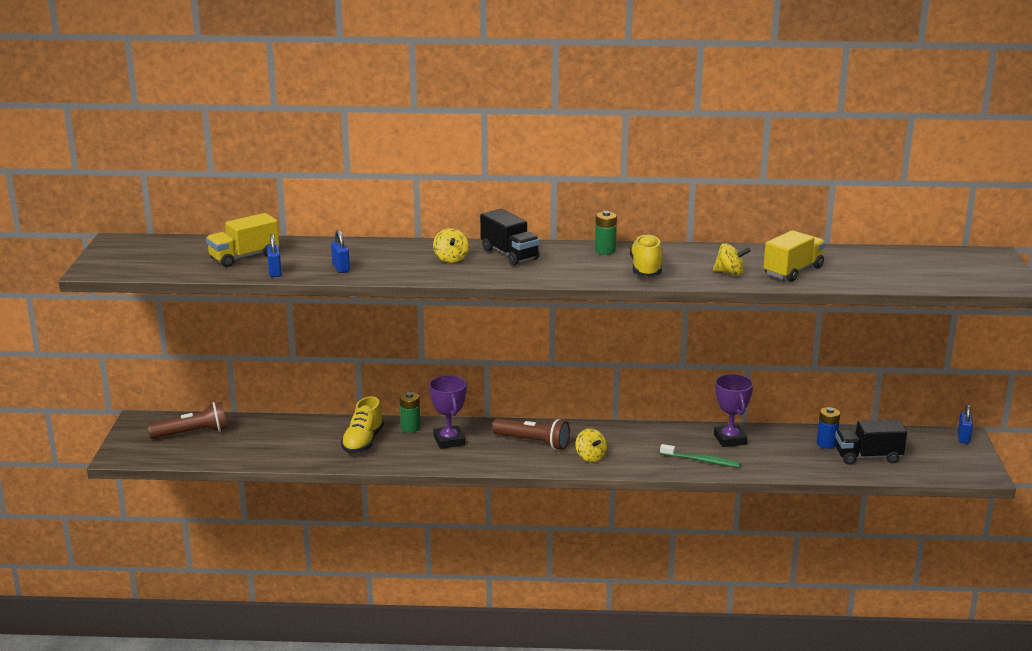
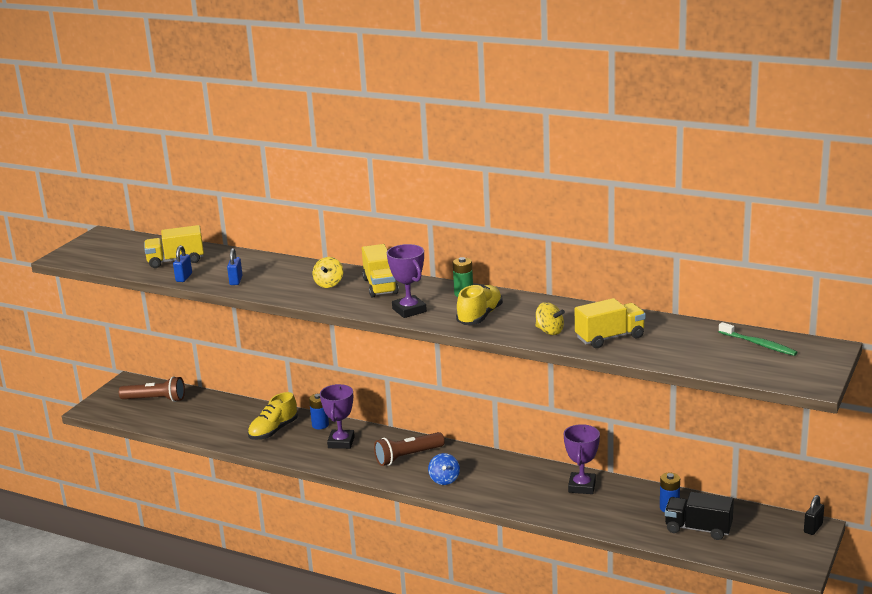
camera: 25 degrees right, 0 degrees up
green battery [400,392,420,433] -> blue battery [309,393,329,429]
black truck [480,209,540,266] -> yellow truck [362,244,399,298]
brown flashlight [492,418,570,450] -> brown flashlight turned 105 degrees clockwise [374,432,445,466]
yellow spinning top [575,428,607,462] -> blue spinning top [428,453,460,485]
green toothbrush [660,444,741,468] -> green toothbrush moved to [719,322,798,356]
blue padlock [958,404,973,444] -> black padlock [804,495,824,535]
none -> purple trophy [387,244,427,318]

